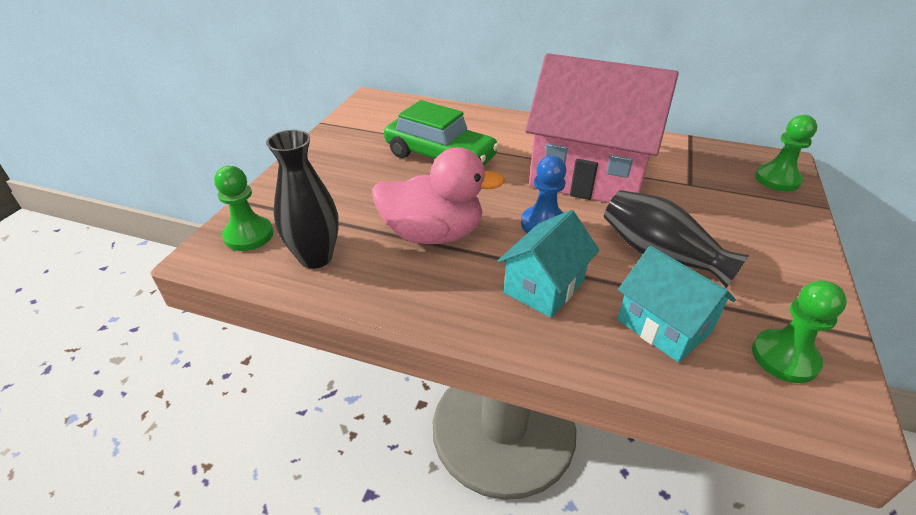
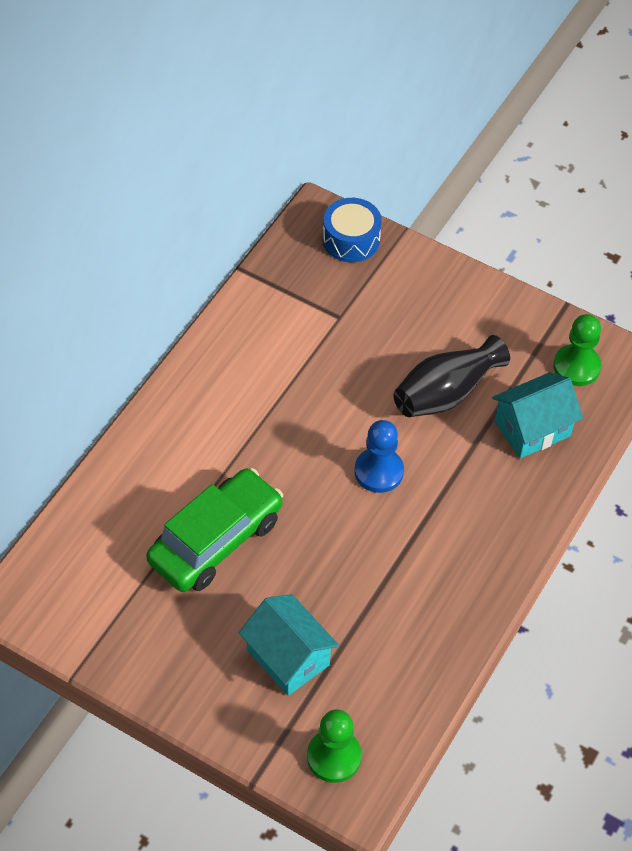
camera: 80 degrees left, 15 degrees up
black vase [266,130,339,269] -> none
pink duck [372,147,505,244] -> none
turquoise house [498,210,599,318] -> turquoise house moved to [239,594,339,696]
pink house [525,53,679,203] -> none
green pawn [755,115,817,192] -> blue drum [323,198,382,262]

